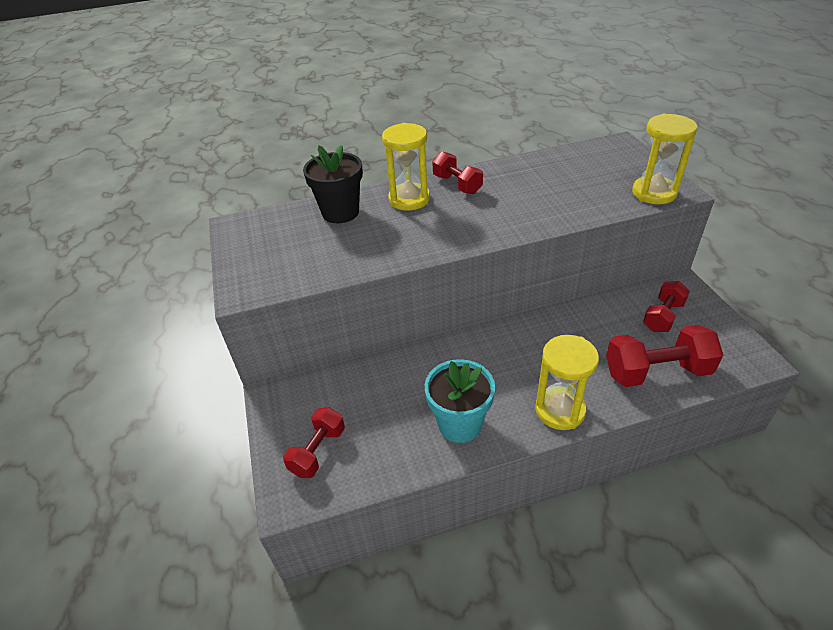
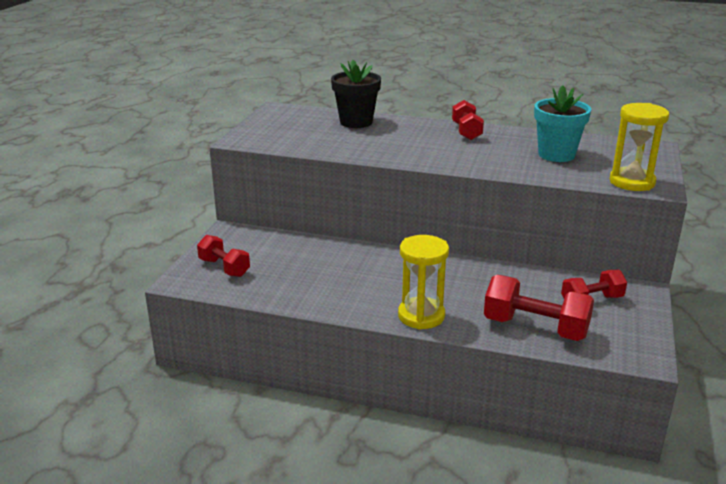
camera: 30 degrees right, 15 degrees down
red dumbbell [283,408,345,478] -> red dumbbell turned 75 degrees clockwise [197,235,250,277]
yellow hourglass [382,123,430,211] -> none
turquoise flower pot [425,359,495,443] -> turquoise flower pot moved to [534,85,591,162]

